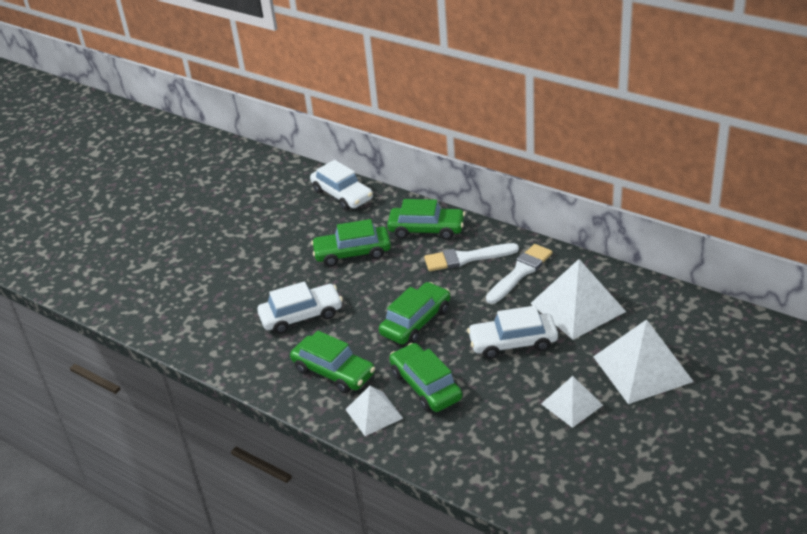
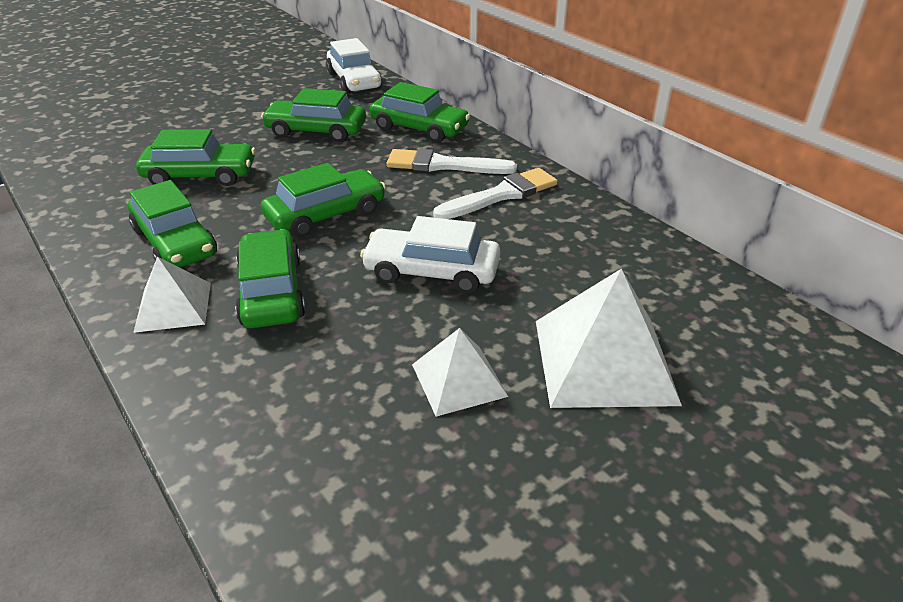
camera: 15 degrees right, 0 degrees up
white car [257,281,343,334] -> green car [136,129,255,186]
white pyramid [530,259,626,340] -> none

